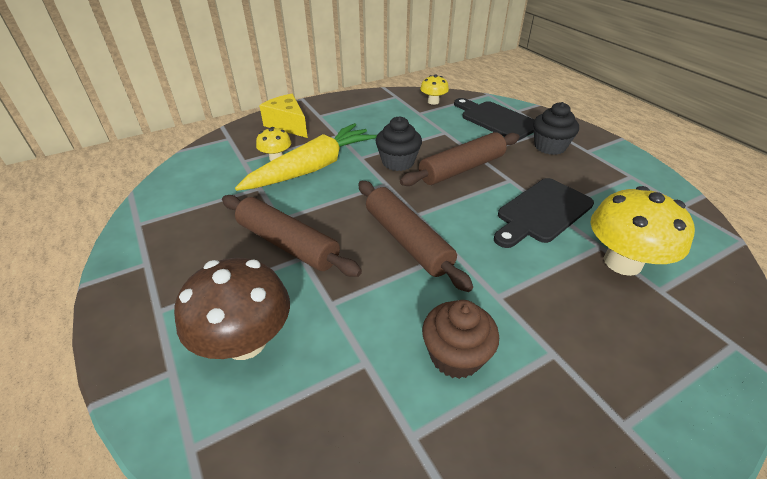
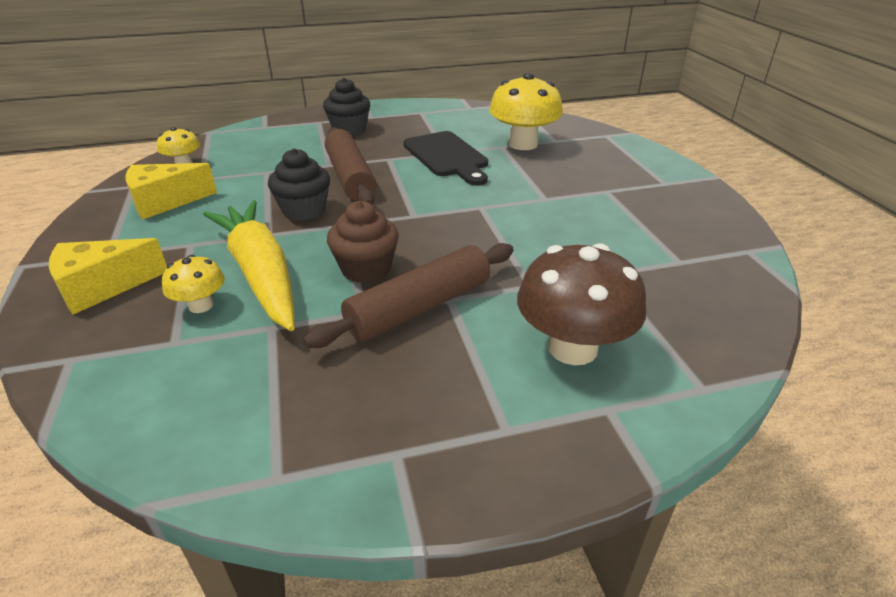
camera: 75 degrees left, 5 degrees down
brown rolling pin [358,181,473,292] -> none
brown cupcake [422,300,499,379] -> brown cupcake moved to [327,201,399,283]
black cutting board [454,98,534,141] -> none
none -> yellow cheese [125,163,217,219]

